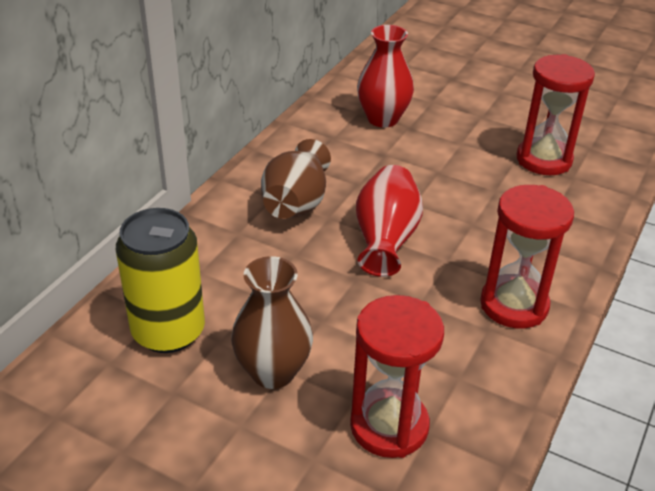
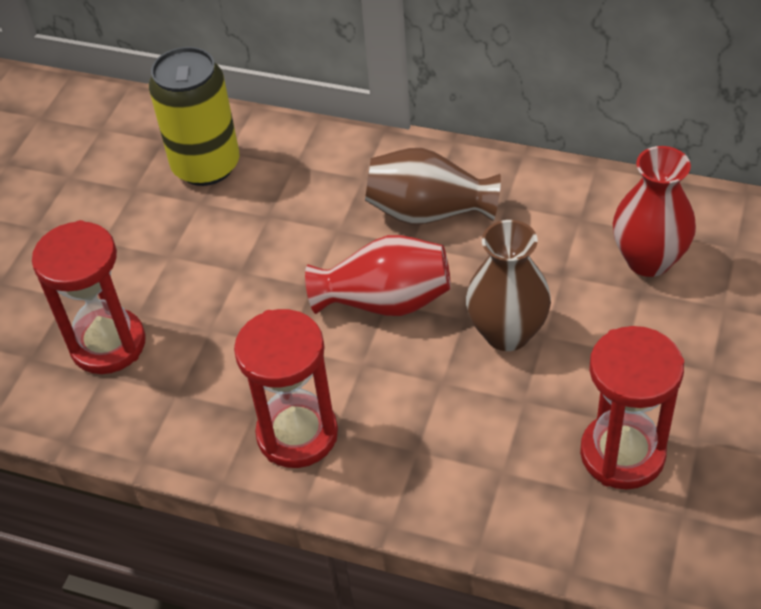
camera: 85 degrees right, 10 degrees up
brown vase [231,256,313,389] -> brown vase moved to [466,220,551,351]

